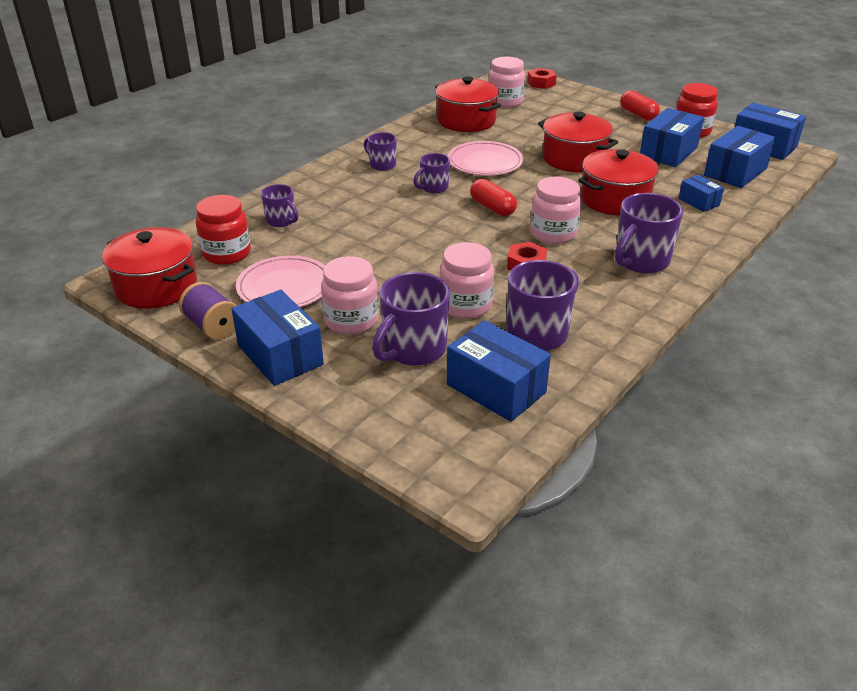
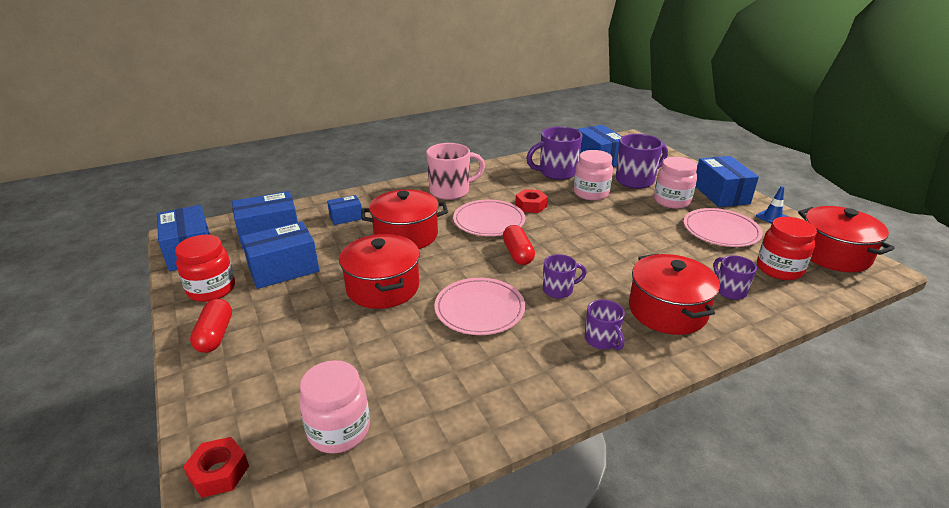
camera: 155 degrees left, 5 degrees down
purple spool [179,282,237,340] -> blue traffic cone [756,186,788,224]
red pot [435,76,501,132] -> red pot moved to [629,254,720,335]
pink jar [530,176,581,244] -> pink plate [453,200,526,236]
purple mug [615,193,683,273] -> pink mug [426,143,485,200]
blue box [678,175,724,212] -> blue box turned 75 degrees clockwise [327,195,362,225]

